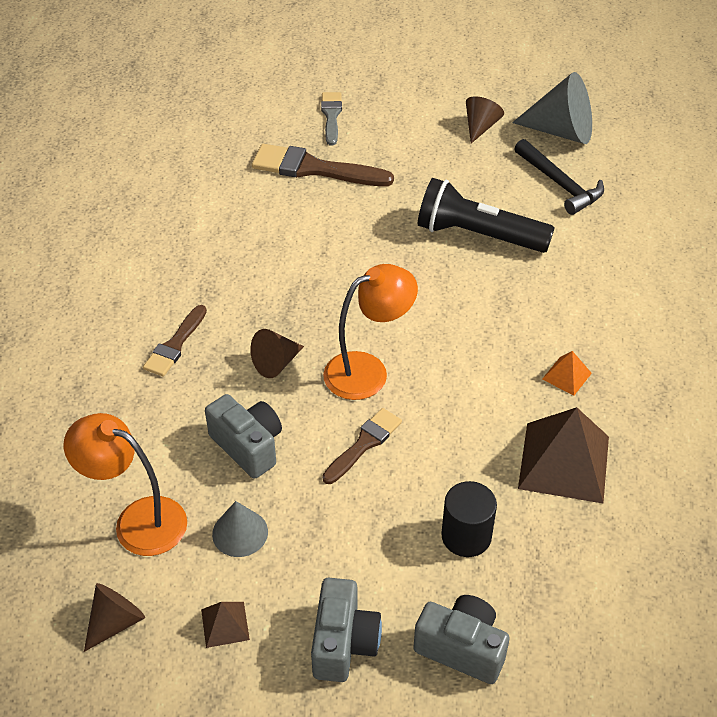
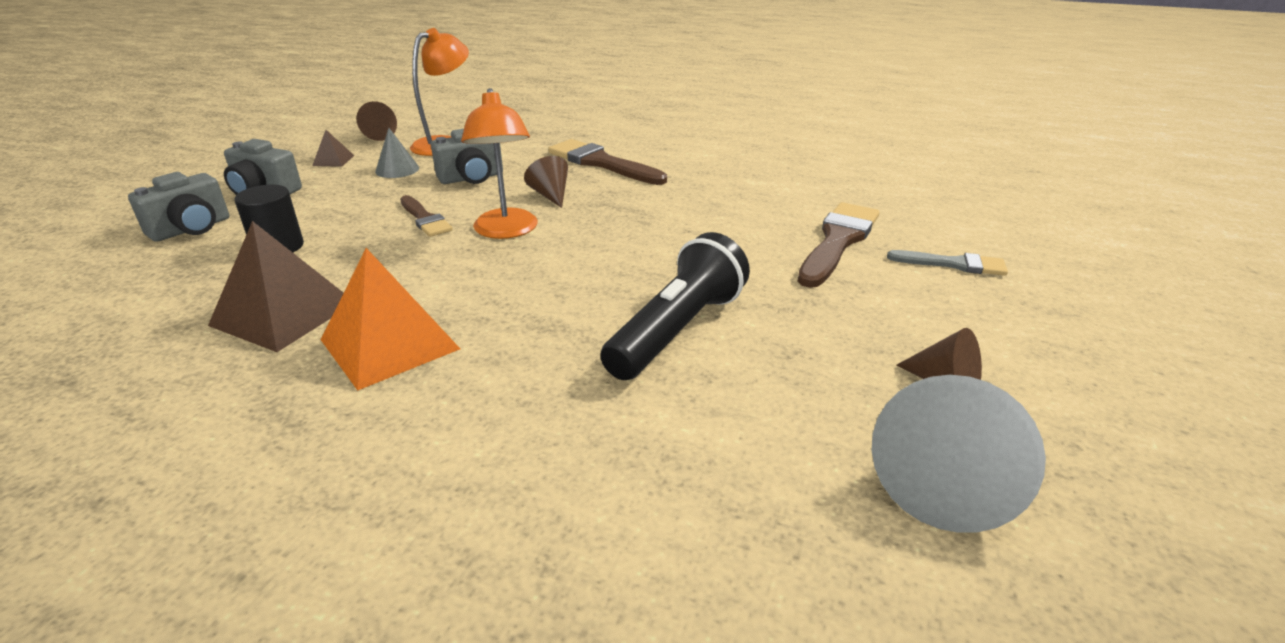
camera: 105 degrees right, 15 degrees down
brown brush [143,305,207,377] -> brown brush [548,139,667,185], size x1.67
black hammer [514,139,604,215] -> none
orange pyramid [542,351,592,396] -> orange pyramid [321,248,460,391], size x2.15

